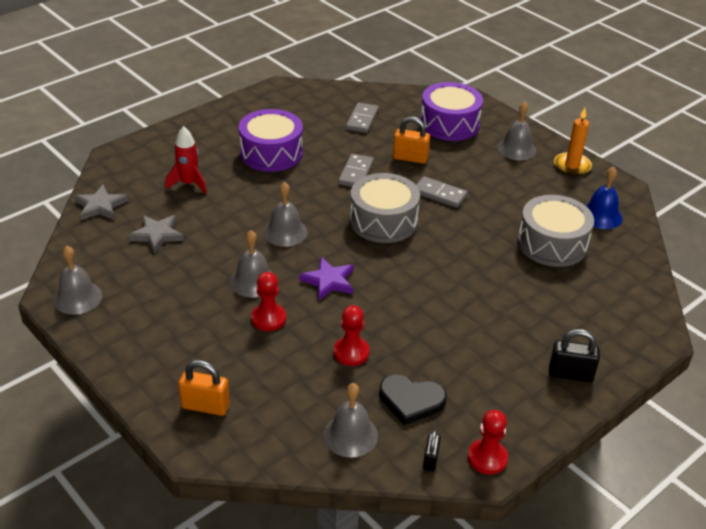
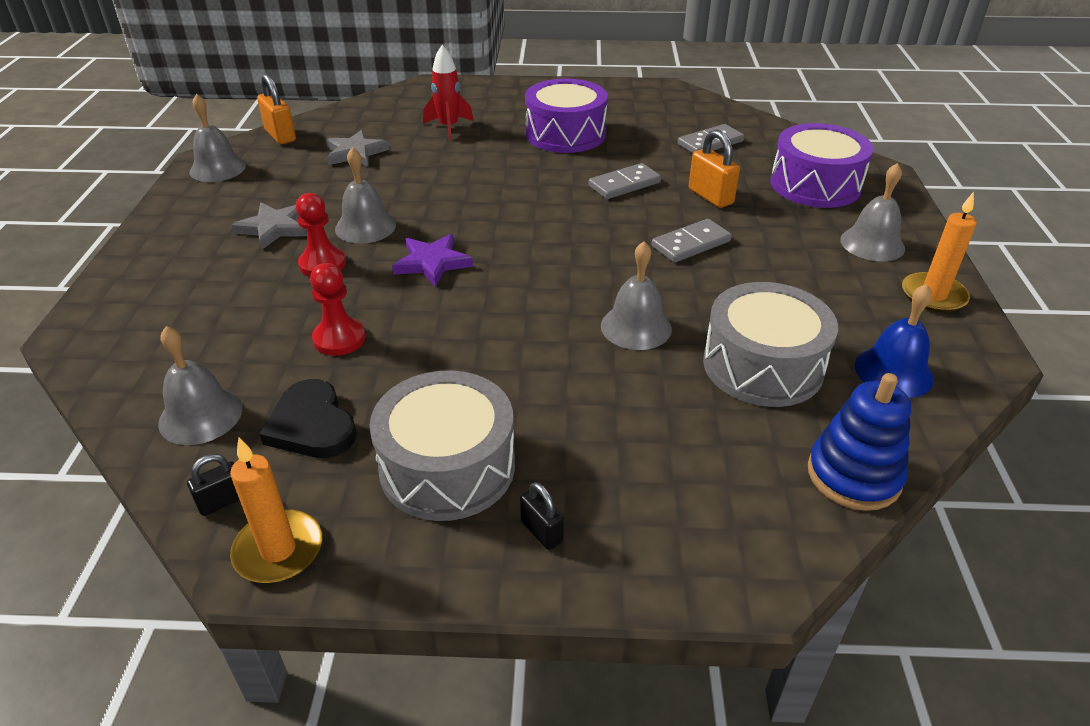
camera: 45 degrees right, 0 degrees up
grey star [74,185,128,220] -> grey star moved to [232,203,307,249]
orange padlock [178,360,230,416] -> orange padlock moved to [257,74,296,144]
grey bell [263,182,308,247] -> grey bell moved to [601,241,672,350]
grey drum [350,173,420,243] -> grey drum moved to [370,370,515,521]
grey domino [416,176,468,208] -> grey domino turned 75 degrees clockwise [651,219,732,263]
red pawn [468,410,508,475] -> orange candle [230,438,322,583]
black padlock [549,329,600,382] -> black padlock [520,482,564,550], size x0.61
none -> blue stacking toy [808,373,911,511]

